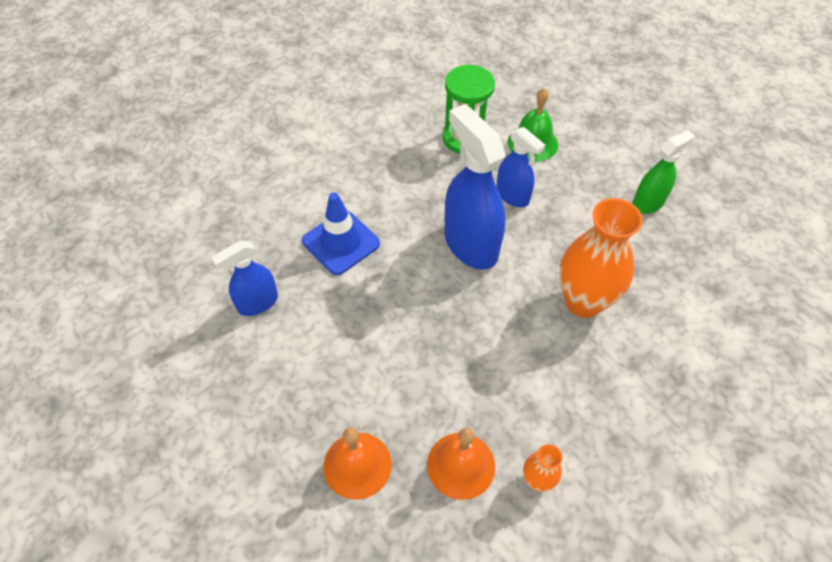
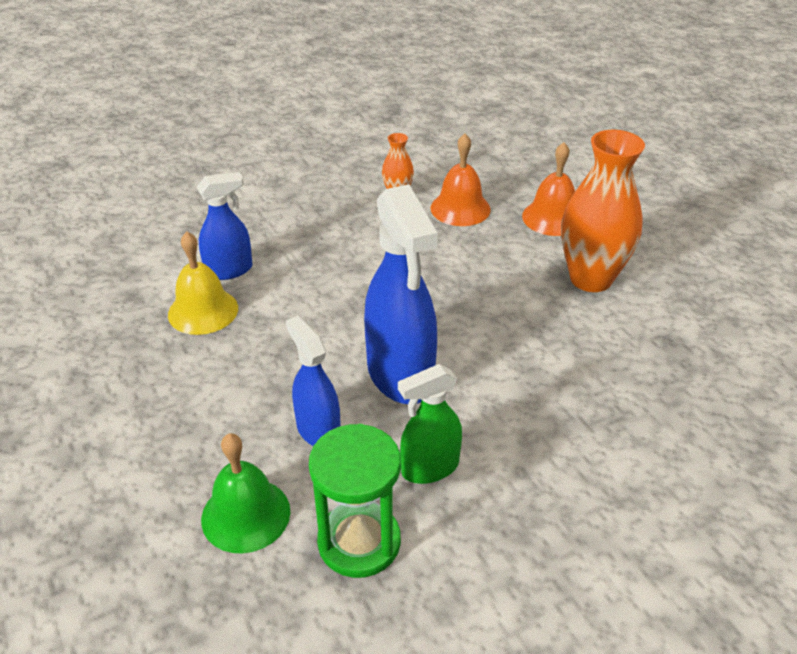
camera: 170 degrees left, 15 degrees down
blue spray bottle [211,240,278,316] -> blue spray bottle moved to [197,172,253,280]
blue traffic cone [302,192,380,275] -> none
orange vase [559,198,643,318] -> orange vase moved to [561,130,645,292]
green spray bottle [632,130,695,214] -> green spray bottle moved to [398,364,462,484]
none -> yellow bell [168,232,238,335]

